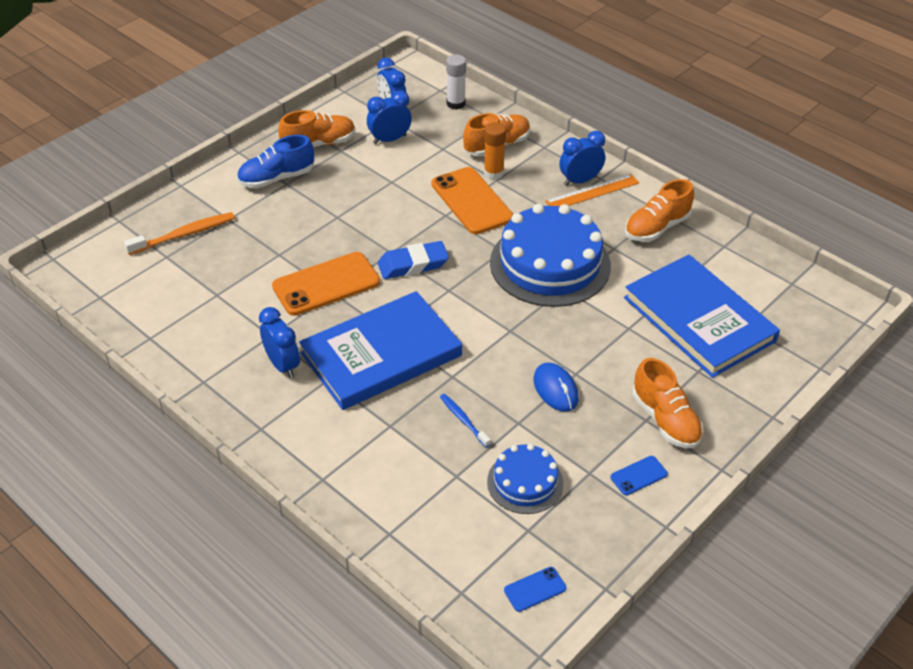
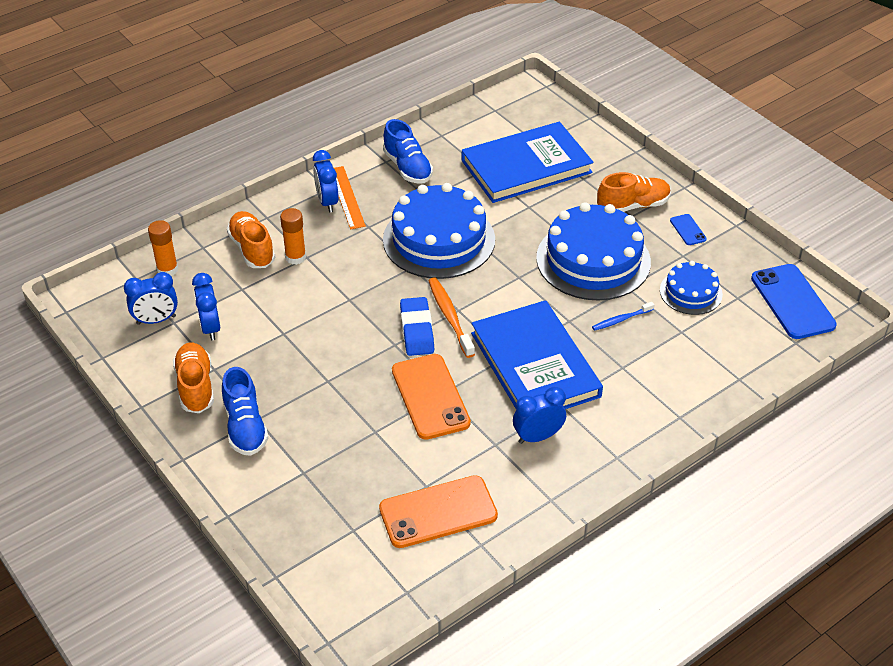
camera: 80 degrees left, 0 degrees up
orange toothbrush [124,212,235,255] -> orange toothbrush moved to [428,277,475,358]
orange phone [432,167,514,234] -> orange phone moved to [379,475,498,548]
white glue stick [446,55,466,110] -> orange glue stick [148,220,178,276]
blue phone [504,567,566,612] -> blue phone [751,264,837,339], size x2.16
blue mouse [533,362,579,412] -> blue cake [536,202,651,301]
orange shoe [625,179,694,242] -> blue shoe [383,119,433,184]

